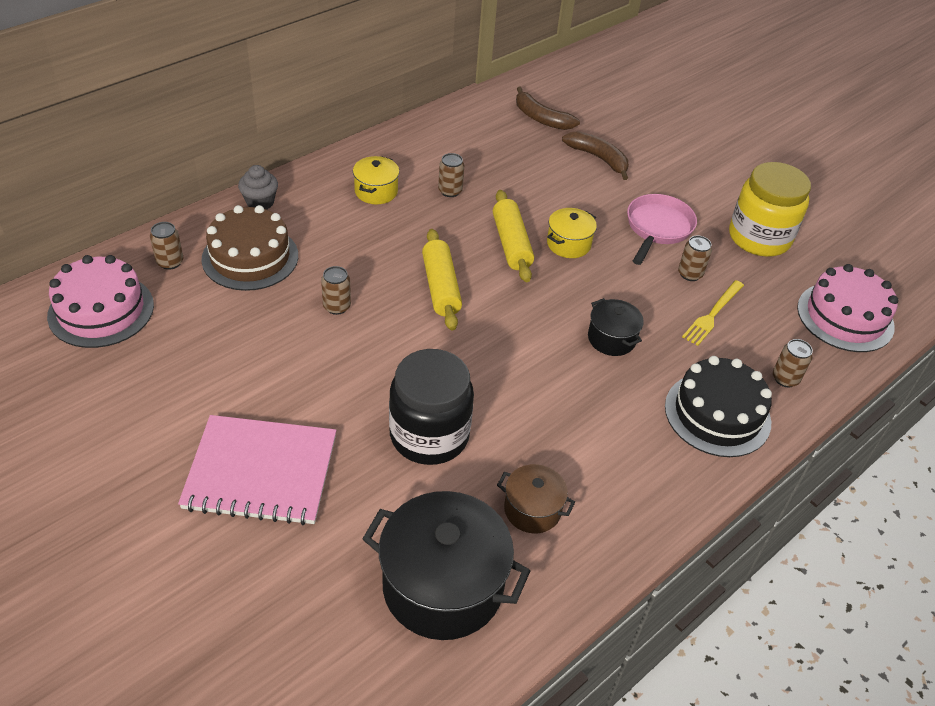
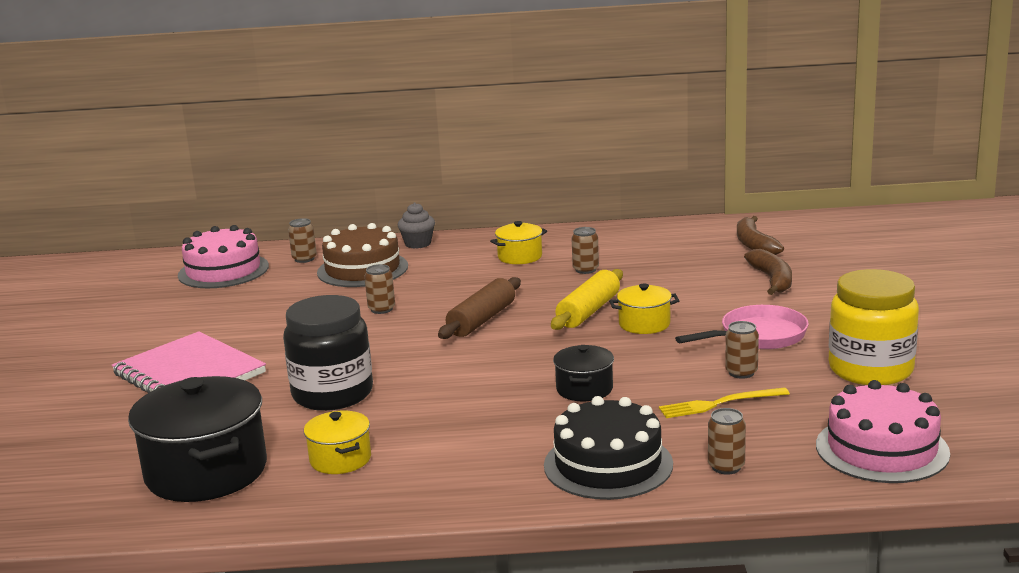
camera: 45 degrees right, 25 degrees down
yellow rolling pin [422,229,462,331] -> brown rolling pin [438,277,521,339]
brown pot [497,464,575,533] -> yellow pot [304,410,371,474]

